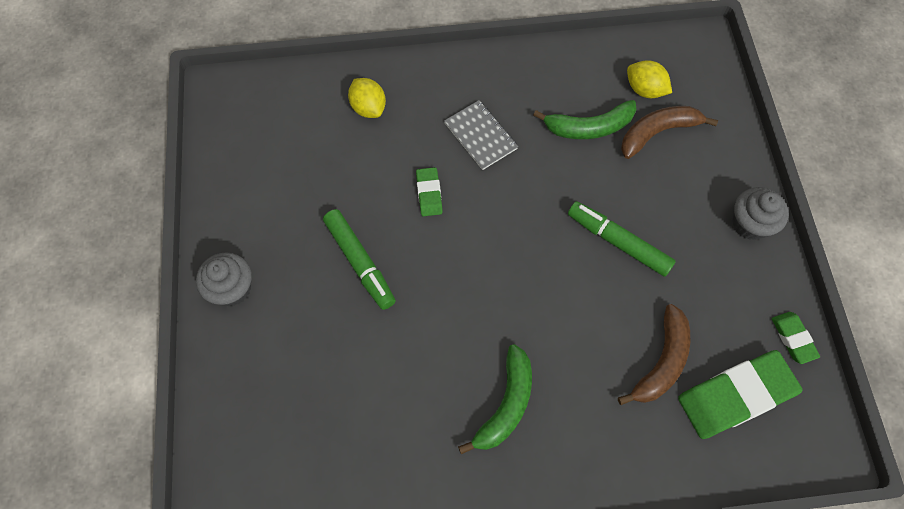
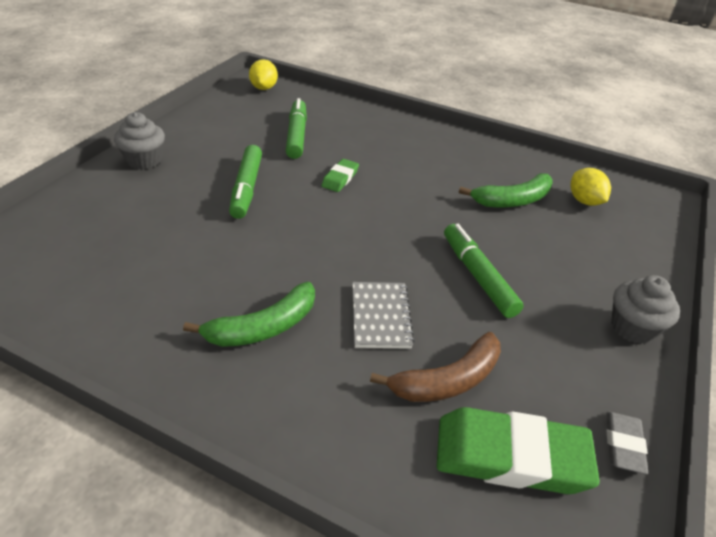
camera: 30 degrees right, 25 degrees down
yellow lemon [348,78,386,118] -> yellow lemon moved to [249,59,278,90]
grey notebook [444,100,518,170] -> grey notebook moved to [352,282,414,349]
green banana [533,100,636,139] -> green banana turned 45 degrees counterclockwise [459,173,553,208]
brown banana [621,106,718,159] -> none
green eraser [772,312,820,364] -> grey eraser [606,412,648,474]
none -> green marker [286,98,307,159]

